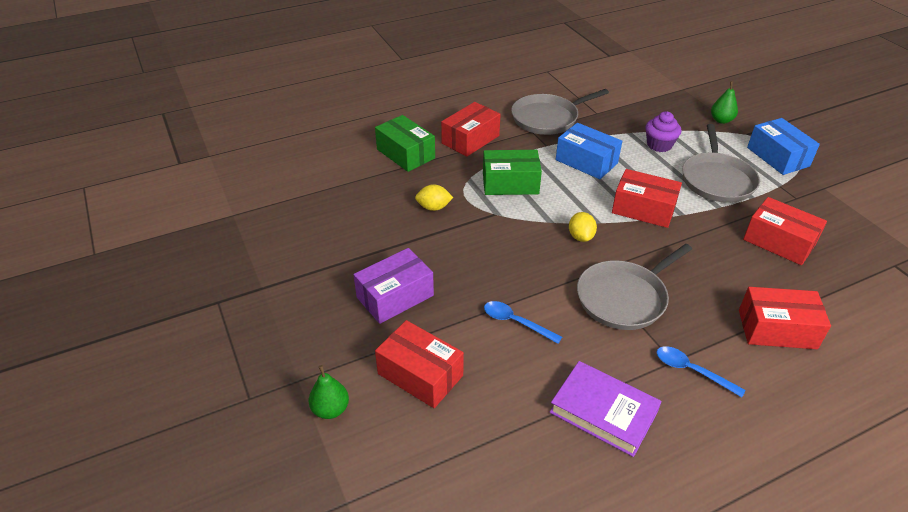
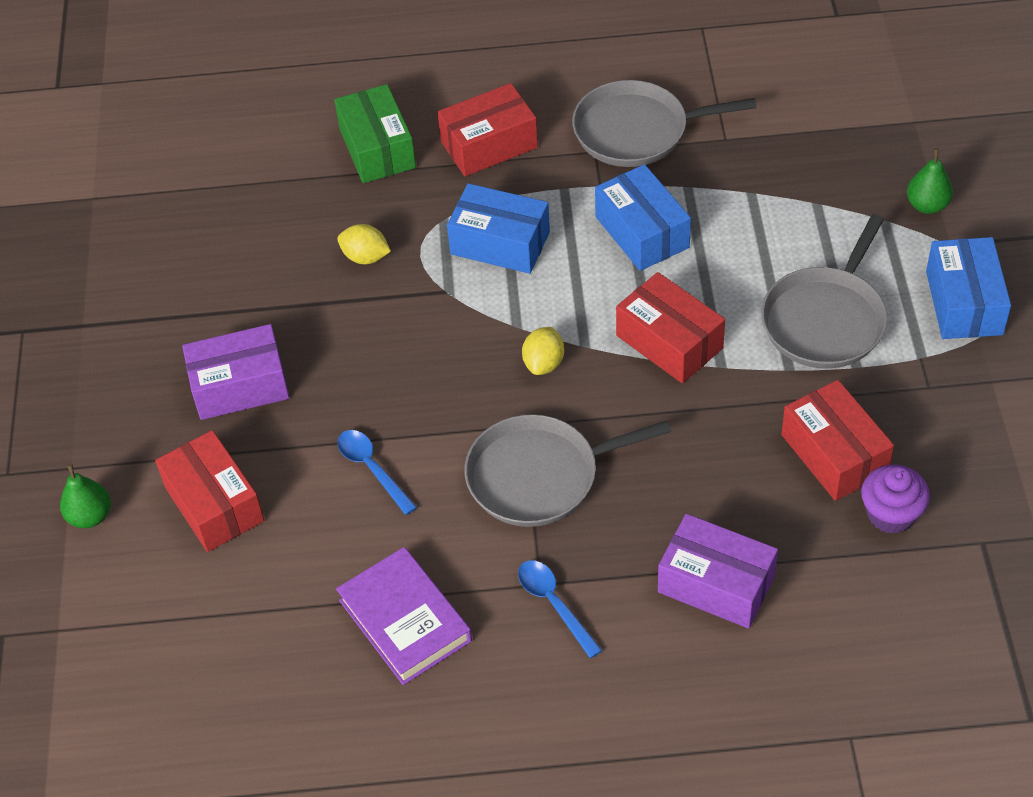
camera: 25 degrees right, 10 degrees up
green box [483,150,542,195] -> blue box [447,183,550,274]
purple cupcake [645,111,681,152] -> purple cupcake moved to [861,465,930,534]
red box [739,287,831,349] -> purple box [658,514,778,629]

